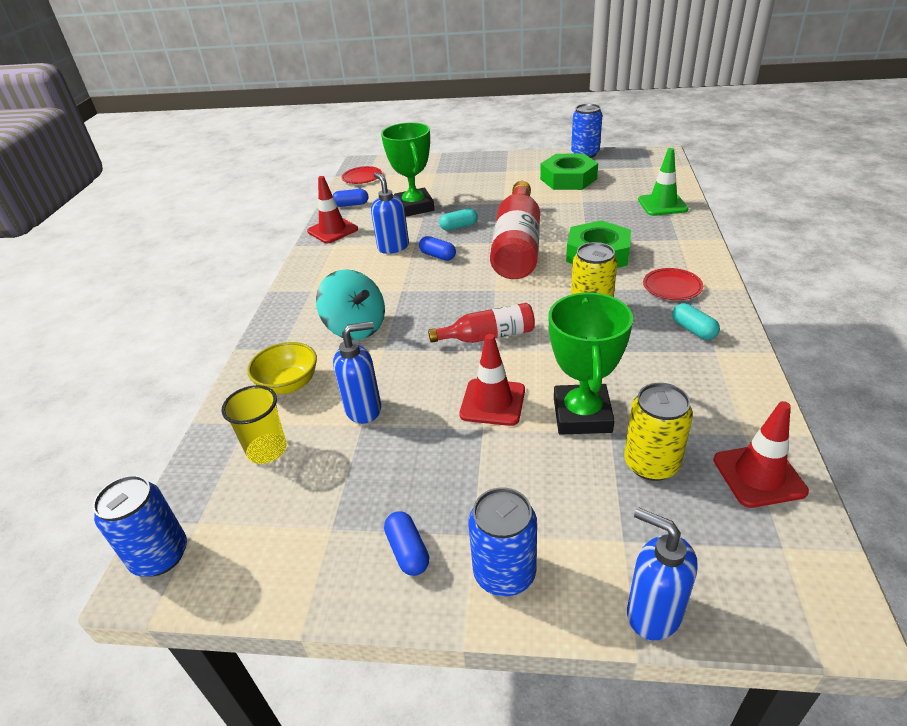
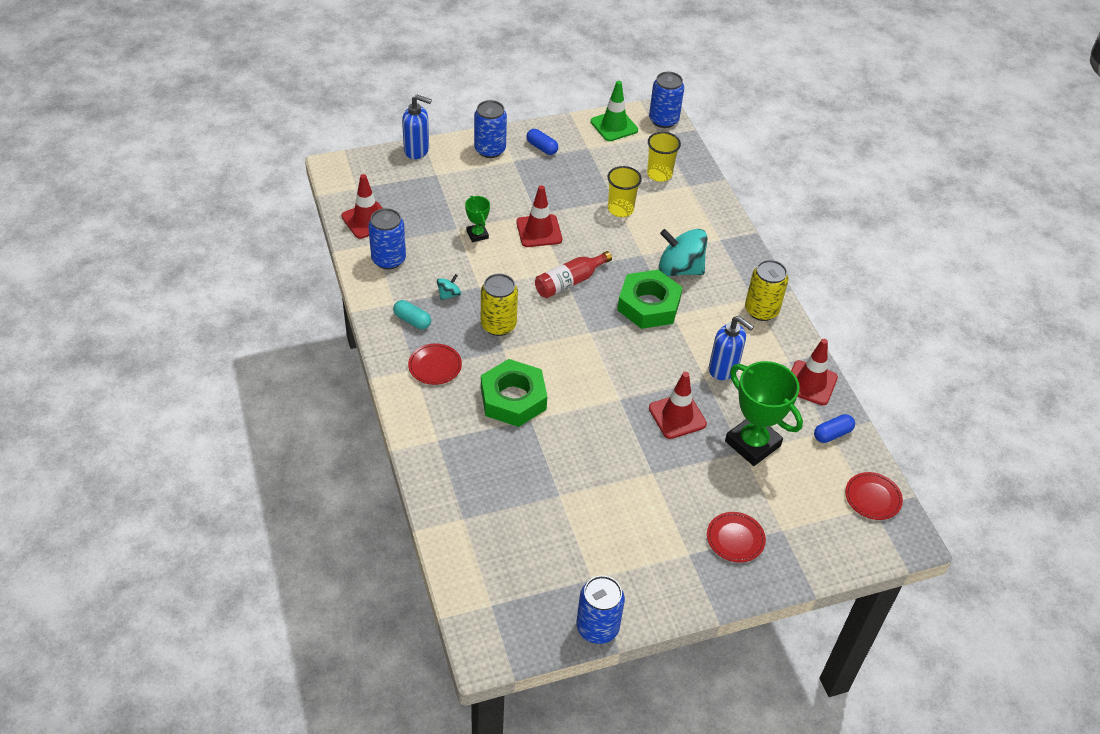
camera: 150 degrees right, 10 degrees up
yellow bowl [247,342,317,394] -> none
blue soap dispenser [333,321,381,424] -> yellow cup [607,166,642,217]
blue capsule [419,236,456,261] -> none
turquoise capsule [439,208,478,231] -> red traffic cone [649,372,707,439]
red bottle [490,181,540,279] -> none
green nut [540,153,598,190] -> green nut moved to [617,270,683,329]
green trophy [548,292,633,435] -> green trophy [465,196,490,242], size x0.49
yellow can [624,383,693,481] -> yellow can moved to [745,260,788,321]
green traffic cone [638,148,689,216] -> green traffic cone moved to [591,81,638,141]
none -> blue can [368,208,406,269]
none -> turquoise spinning top [437,274,461,300]
none -> red plate [707,512,766,562]

